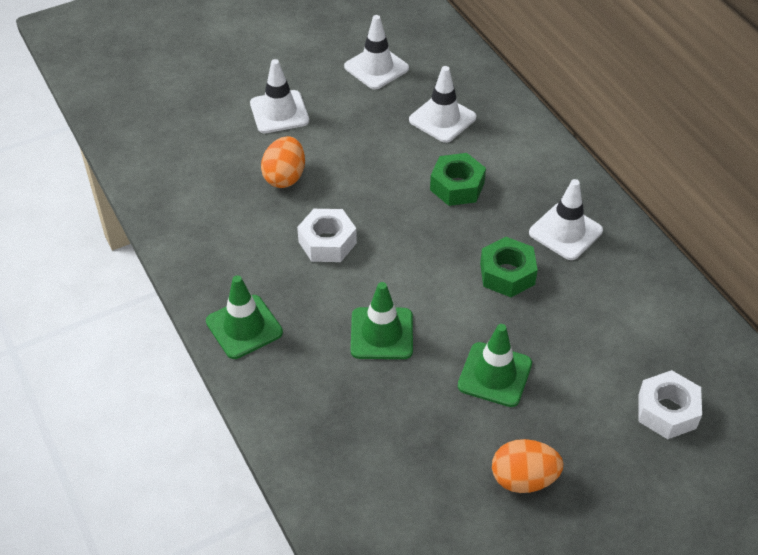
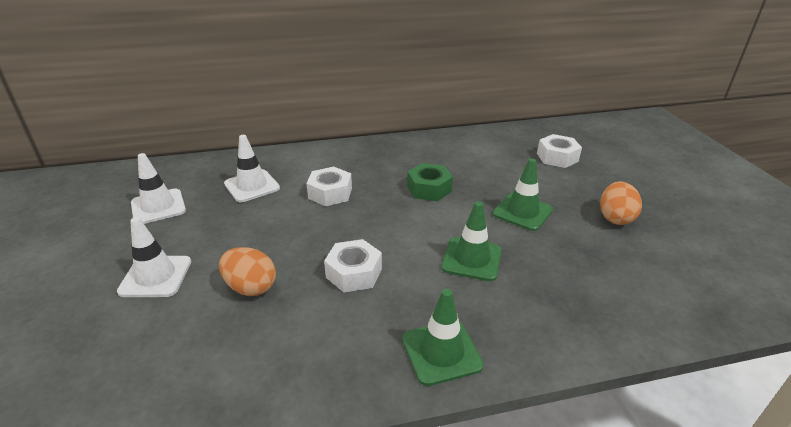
camera: 75 degrees left, 15 degrees down
green nut [430,153,486,206] -> white nut [306,167,352,206]
white traffic cone [529,179,603,260] -> none

